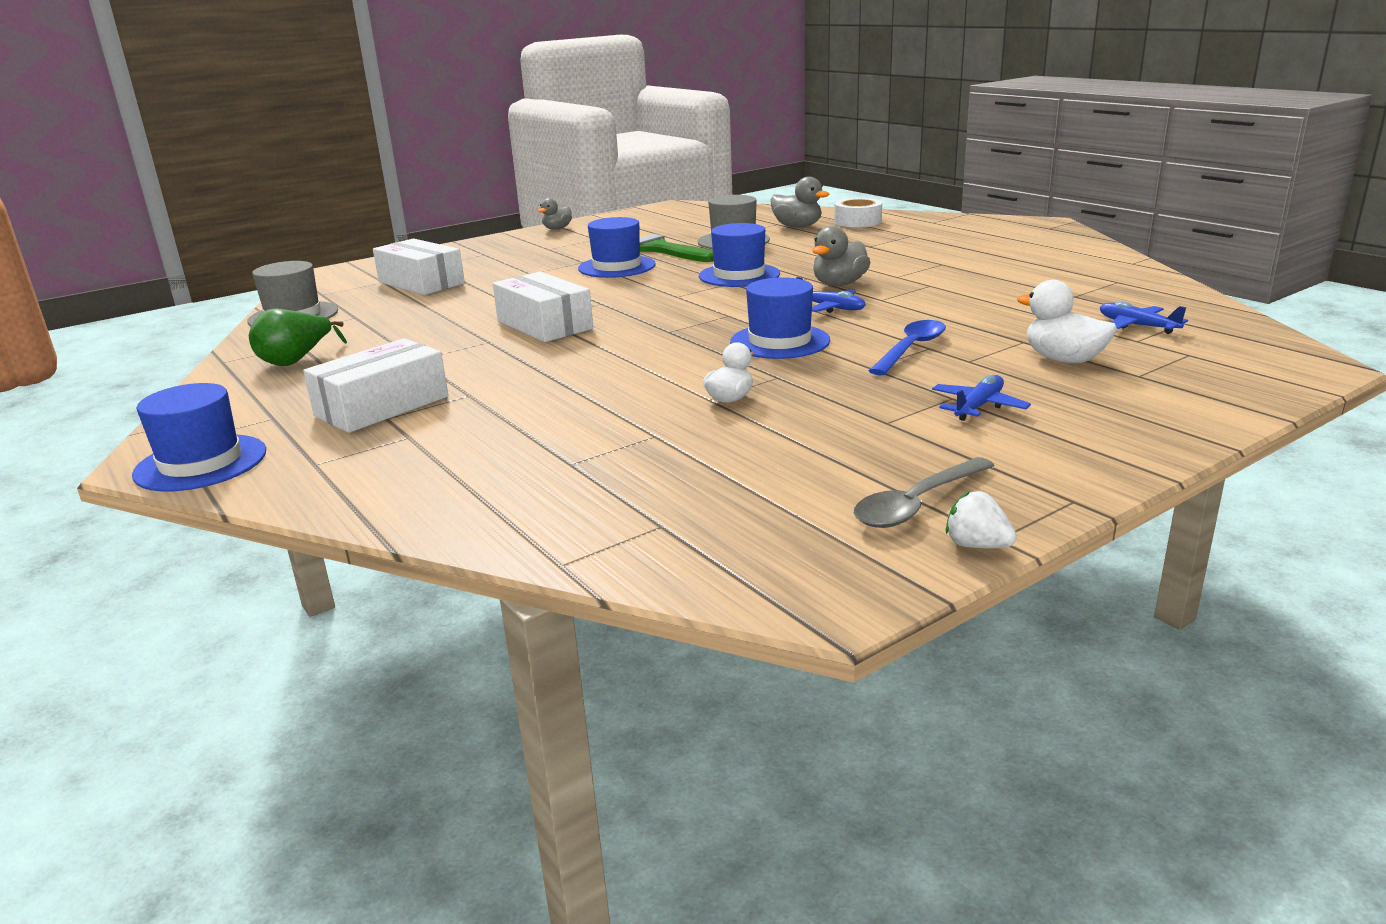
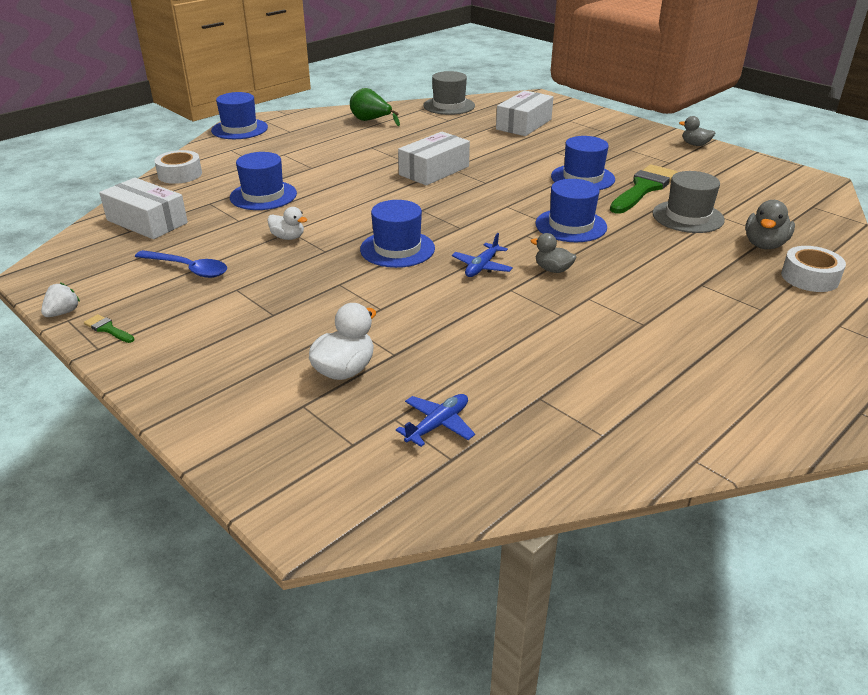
camera: 80 degrees right, 10 degrees up
white box [303,338,448,433] -> white box moved to [99,178,188,239]
grey duck [812,226,871,286] -> grey duck [530,233,576,273], size x0.66
grey spoon [854,457,995,528] -> none
blue spoon [869,320,946,375] -> blue spoon moved to [135,250,227,278]
blue plane [932,375,1031,421] -> none
none -> green brush [84,314,135,343]
none -> white tape [154,150,202,184]
none -> blue hat [230,152,297,210]

